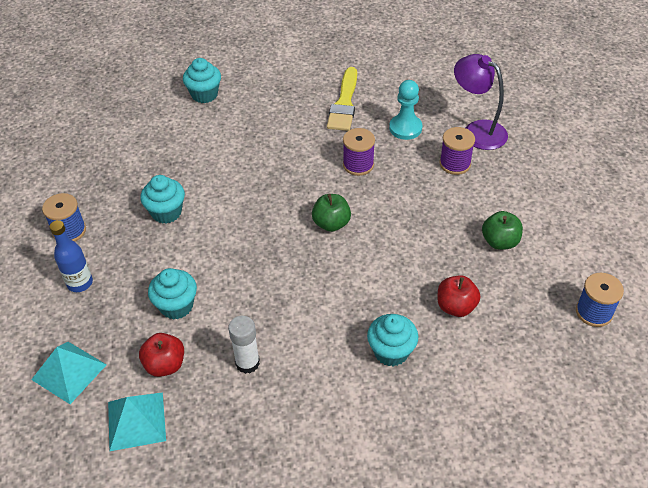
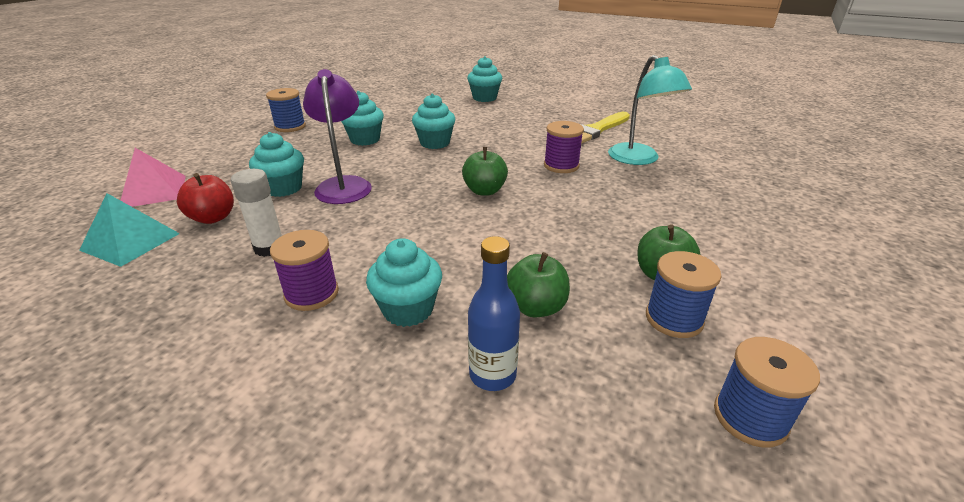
camera: 35 degrees right, 15 degrees down
turquoise pyramid [31,342,107,404] -> pink pyramid [120,148,186,207]
blue bottle [49,220,93,292] -> blue bottle moved to [468,236,520,391]
turquoise pawn [389,80,423,140] -> turquoise lamp [608,55,692,165]
red apple [437,275,480,317] -> green apple [507,252,570,317]
purple spool [439,127,475,175] -> purple spool moved to [270,230,339,311]
purple lamp [454,54,508,150] -> purple lamp moved to [303,69,372,204]
none -> turquoise cupcake [412,94,456,149]
none -> blue spool [646,251,722,338]

